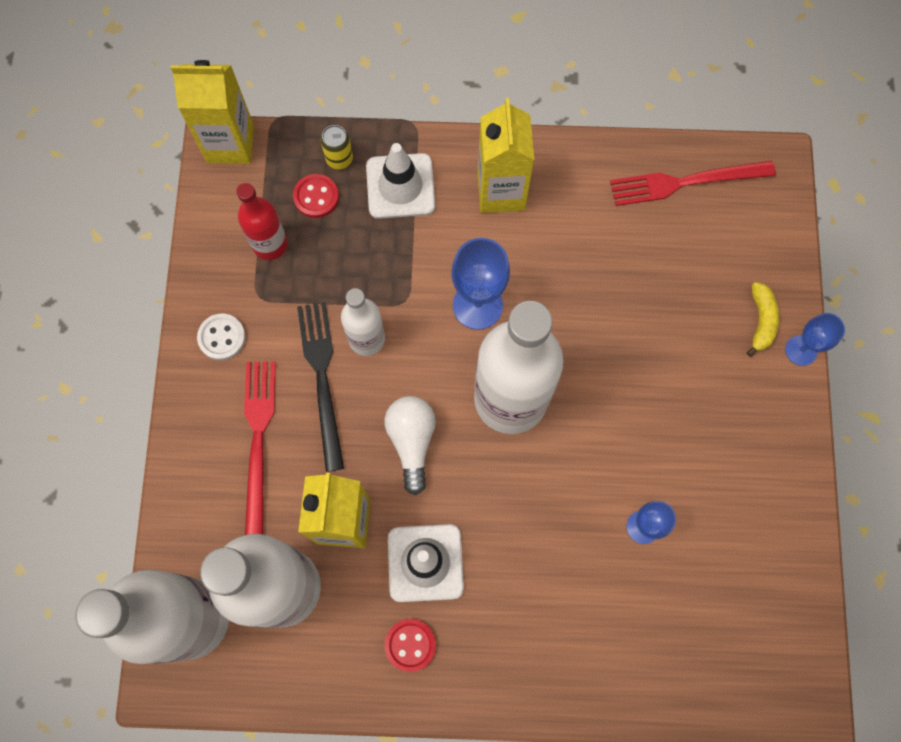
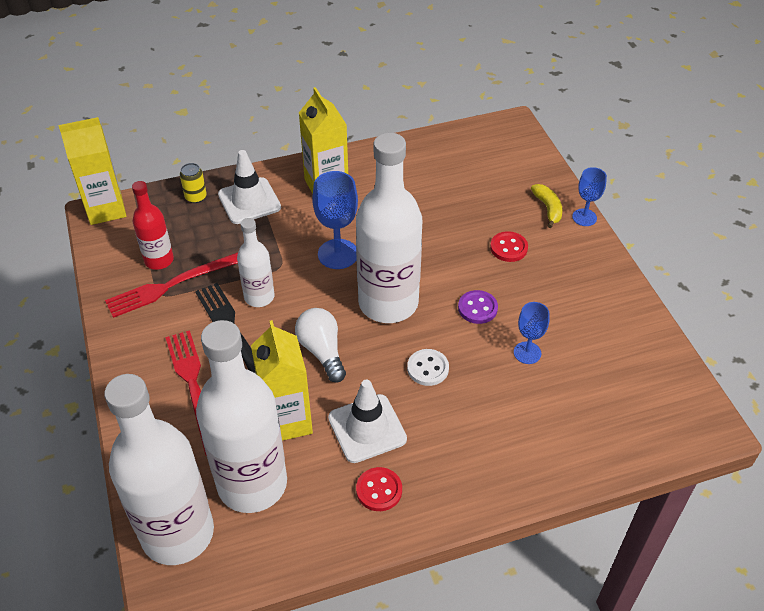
camera: 20 degrees left, 25 degrees down
white button [197,314,246,360] -> white button moved to [407,349,449,386]
red button [293,174,339,218] -> red button moved to [490,231,528,262]
red fork [610,161,776,206] -> red fork moved to [105,253,238,318]
none -> purple button [458,290,498,324]

